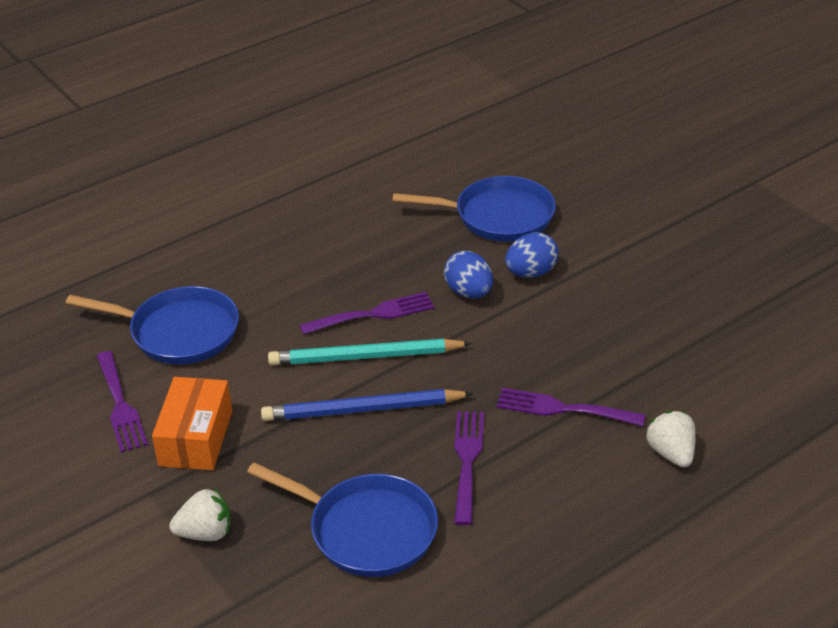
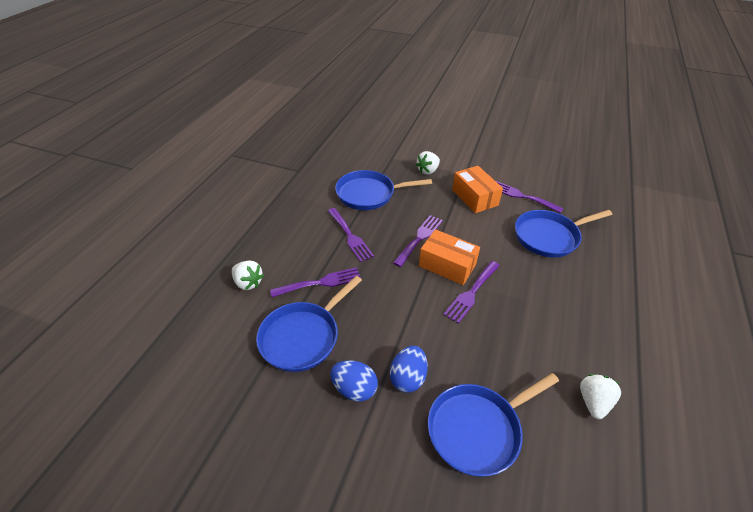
camera: 145 degrees right, 5 degrees up
blue pencil [261,389,473,421] -> purple fork [393,215,443,267]
turquoise pencil [268,339,472,365] -> orange box [419,229,480,285]
blue egg [444,251,493,298] -> blue egg moved to [330,360,378,402]
none -> blue pan [256,276,362,372]
none -> white strawberry [580,374,621,419]

